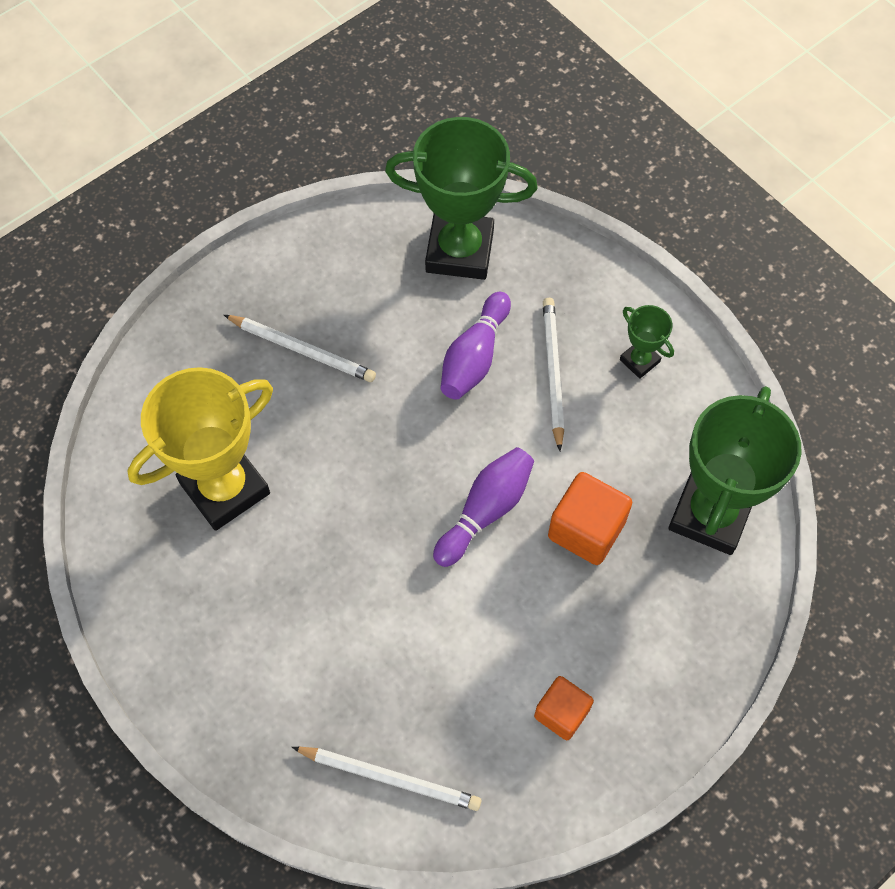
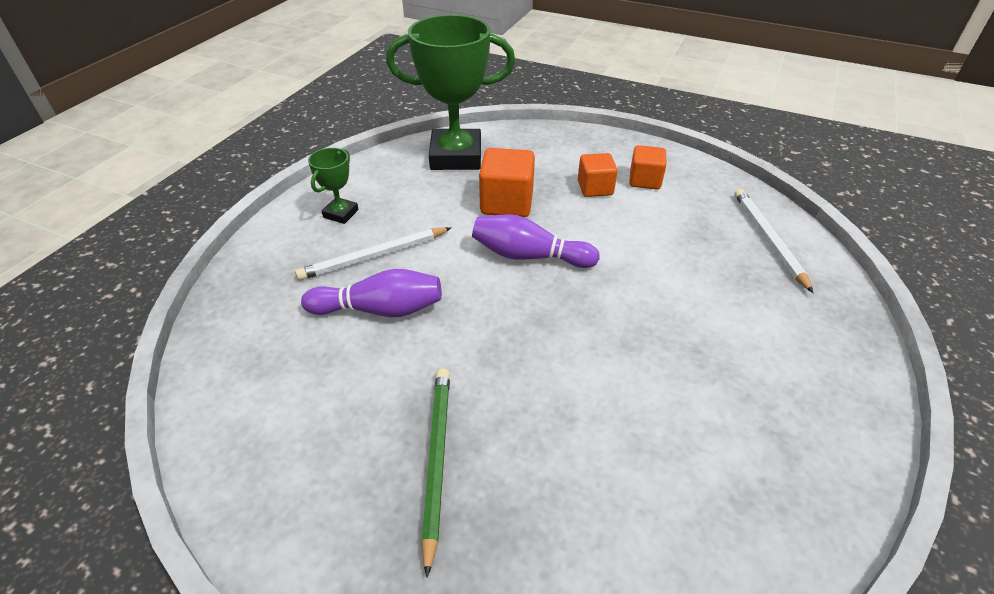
camera: 115 degrees left, 20 degrees down
yellow trophy [128,367,273,531] -> none
white pencil [224,315,376,382] -> green pencil [421,368,450,578]
green trophy [385,117,538,280] -> none
none -> orange cube [578,153,618,197]

